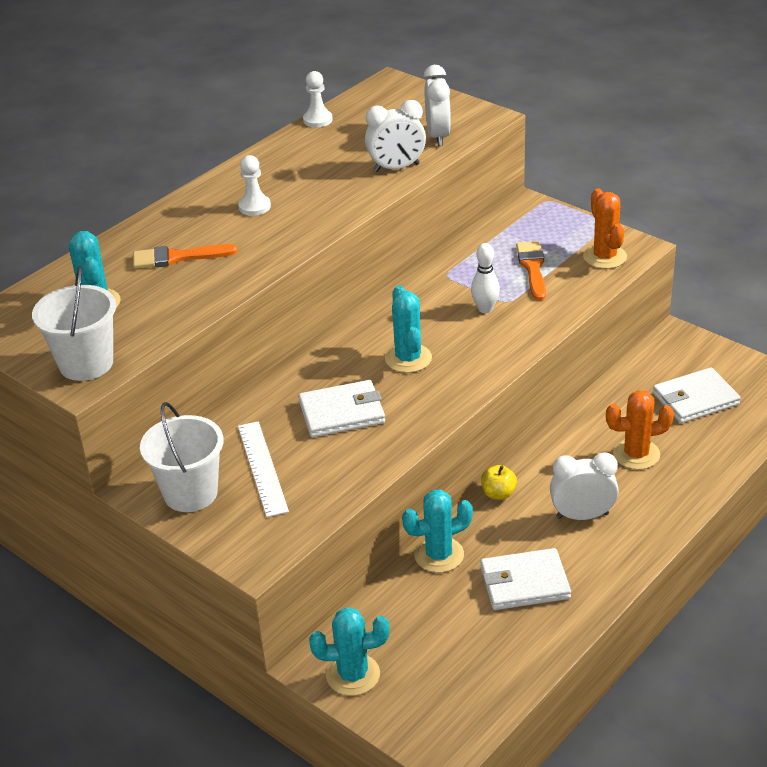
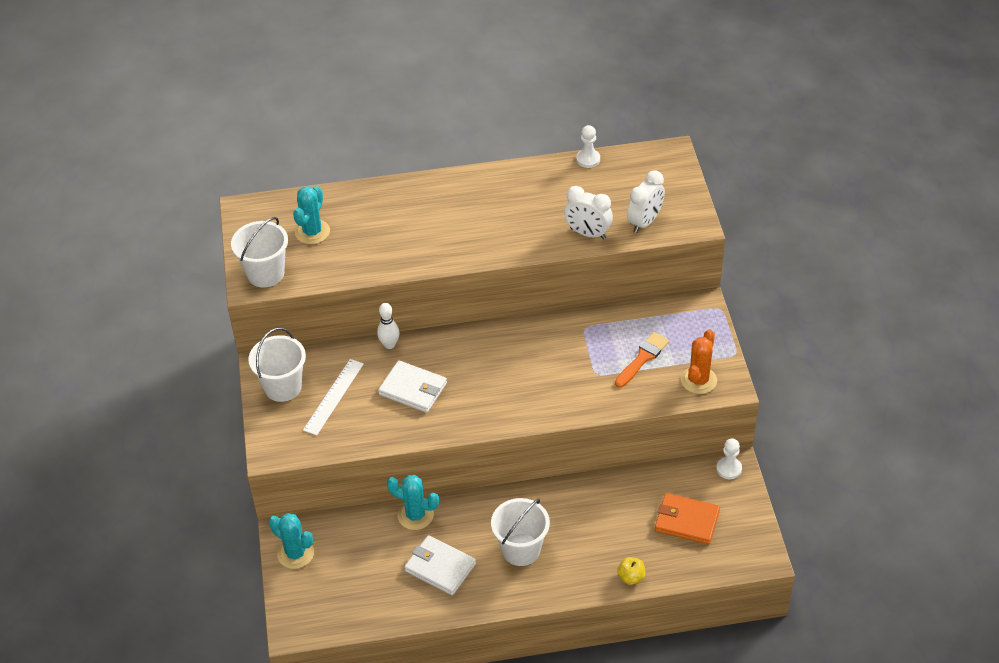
camera: 40 degrees right, 10 degrees up
orange brush [133,244,238,269] -> none
white pawn [238,155,271,216] -> white pawn moved to [716,439,742,479]
turquoise cactus [385,285,432,373] -> none
white bowling pin [471,243,500,313] -> white bowling pin moved to [377,303,400,349]
yellow apple [481,465,517,500] -> yellow apple moved to [617,557,645,585]
white clock [550,452,619,520] -> white bucket [491,498,550,566]
orange cactus [606,390,674,470] -> none
white wallet [653,367,741,423] -> orange wallet [655,493,720,545]

